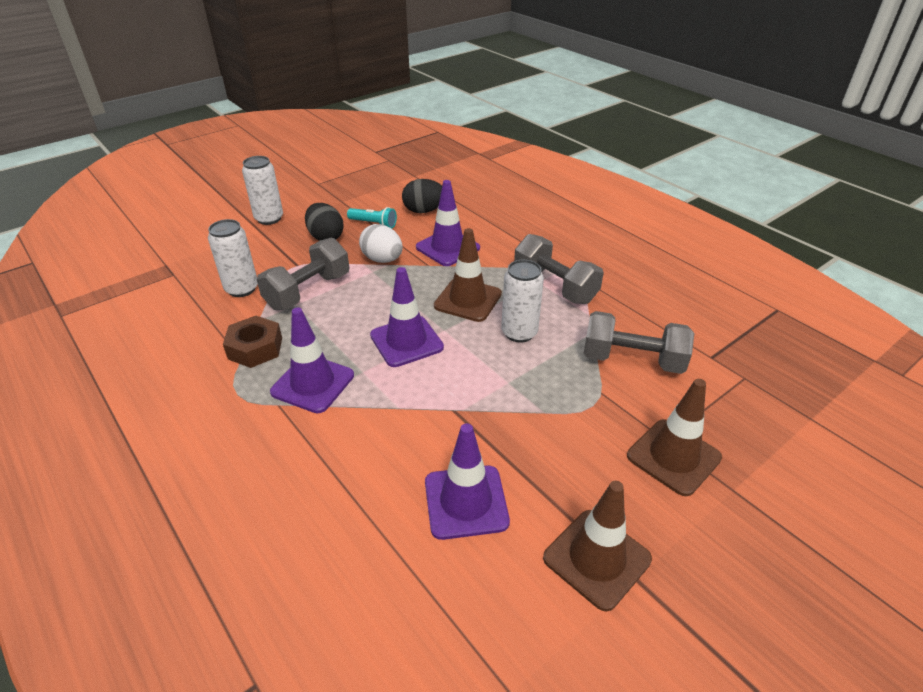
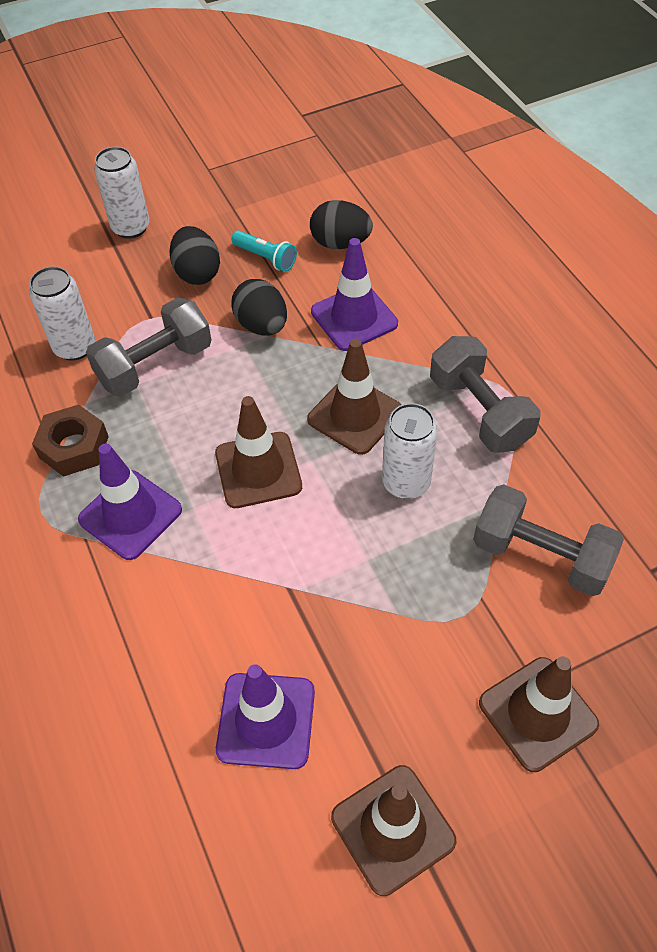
camera: 15 degrees right, 15 degrees up
white egg [359,224,403,263] -> black egg [231,279,287,336]
purple traffic cone [370,267,444,367] -> brown traffic cone [215,396,302,508]

